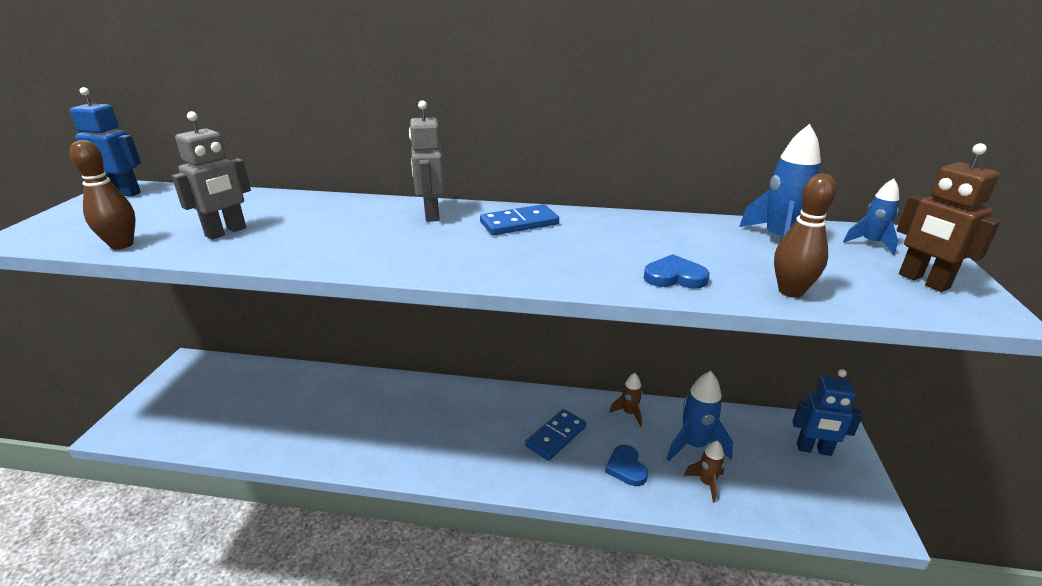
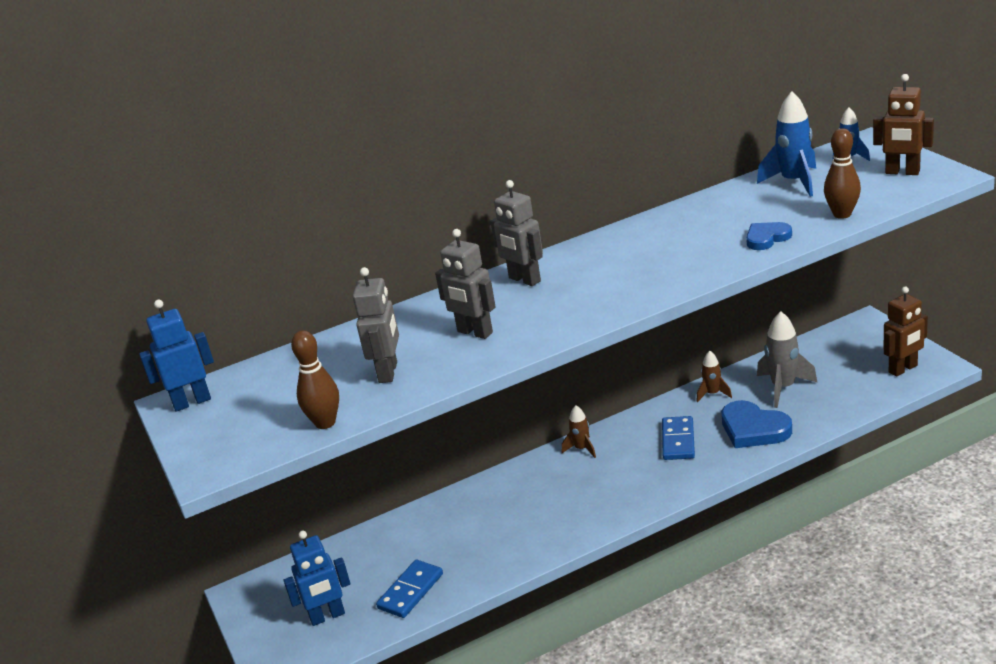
camera: 30 degrees left, 0 degrees up
blue domino [480,204,559,235] -> blue domino moved to [376,560,443,618]
blue heart [605,445,648,486] -> blue heart [721,400,792,448], size x1.65
blue rocket [667,371,733,461] -> grey rocket [757,311,817,408]
brown rocket [684,440,725,502] -> brown rocket moved to [562,405,596,458]
blue robot [792,369,863,456] -> blue robot moved to [284,531,350,626]
none -> grey robot [435,229,496,339]
none -> brown robot [883,287,928,377]

